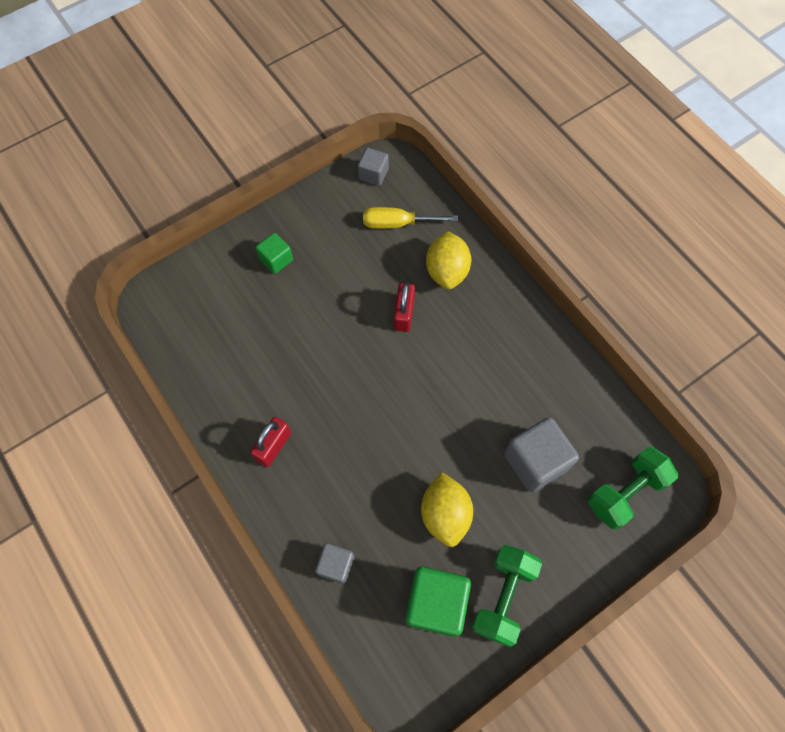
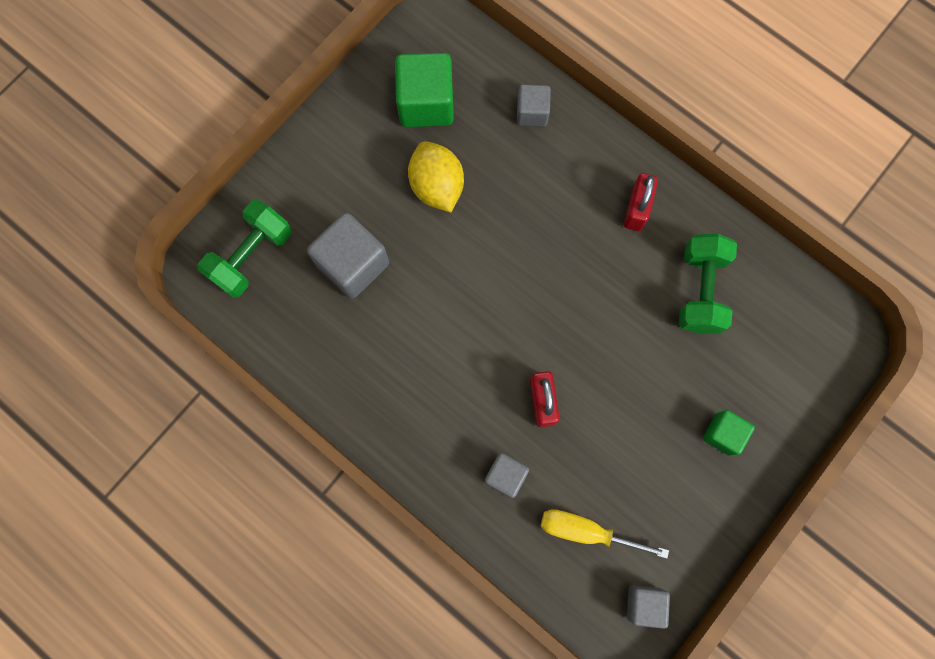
camera: 165 degrees right, 10 degrees up
yellow screwdriver [363,207,458,229] -> yellow screwdriver turned 150 degrees counterclockwise [541,509,669,558]
yellow lemon [426,231,471,289] -> grey cube [484,453,529,498]
green dumbbell [472,545,542,647] -> green dumbbell moved to [679,234,737,334]

